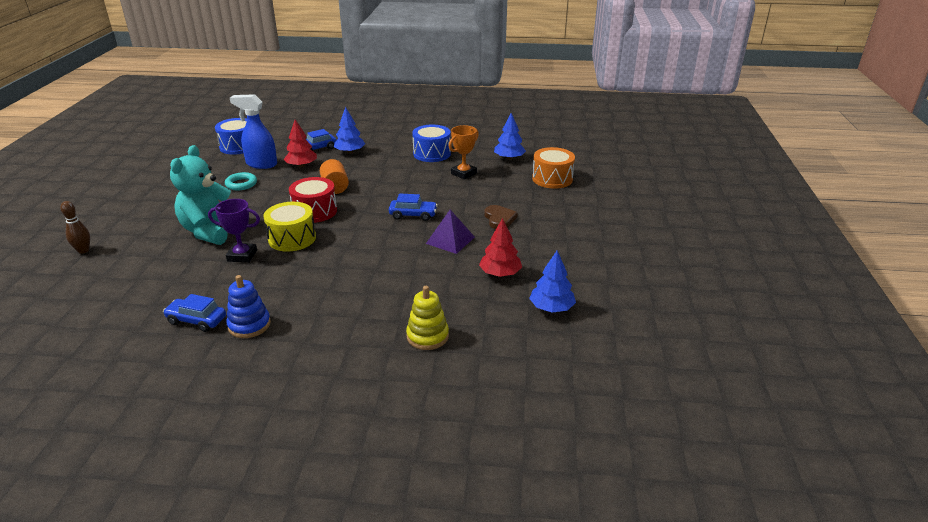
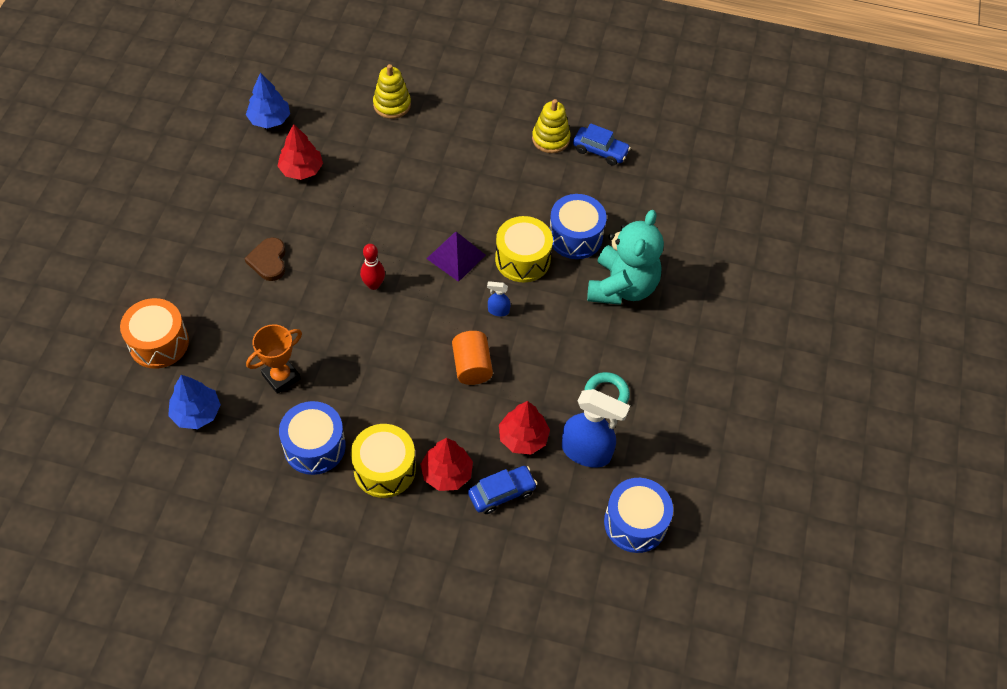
camera: 175 degrees left, 25 degrees up
brown bowling pin [60,201,90,254] -> none
purple trophy [208,199,260,263] -> blue drum [549,194,607,259]
blue stacking toy [226,275,271,338] -> yellow stacking toy [532,99,571,153]
red drum [289,177,337,223] -> blue spray bottle [487,281,511,316]
blue tree [334,107,365,154] -> red tree [420,438,473,491]
blue car [389,193,438,221] -> red bowling pin [360,244,385,290]
purple pyramid [426,210,475,254] -> purple pyramid moved to [426,232,486,282]
none -> yellow drum [351,424,416,498]

